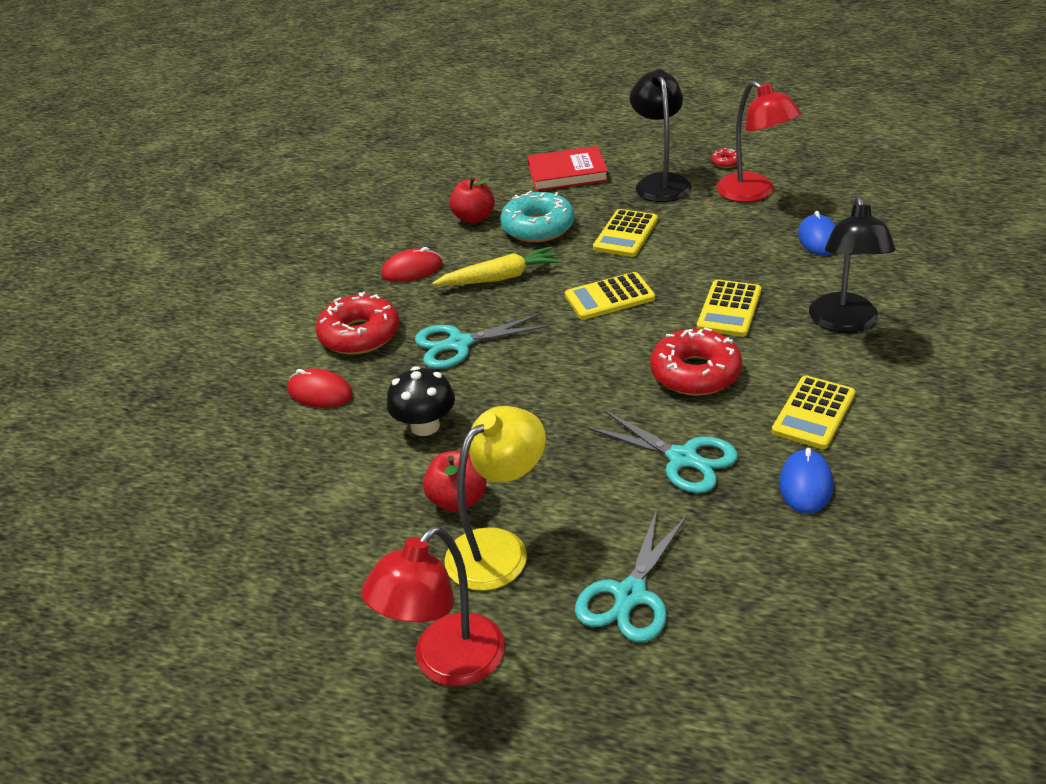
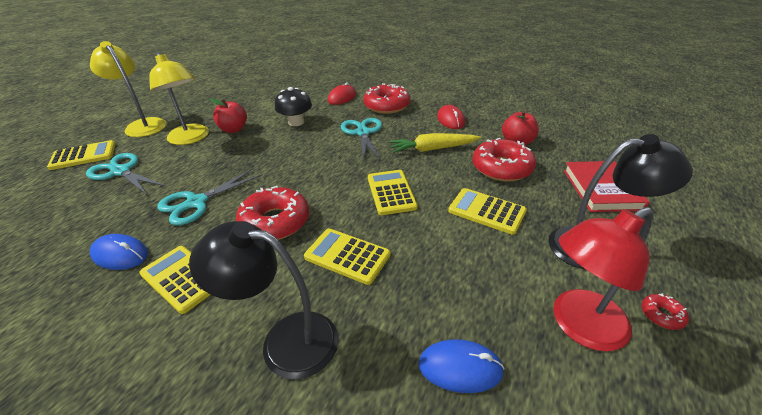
camera: 95 degrees right, 0 degrees up
red lamp [361,526,505,686] -> yellow lamp [90,41,167,137]
yellow carrot [432,246,561,286] -> yellow carrot turned 90 degrees clockwise [389,133,481,153]
turquoise donut [500,191,575,242] -> red donut [472,138,536,182]
none -> yellow calculator [47,140,115,170]

